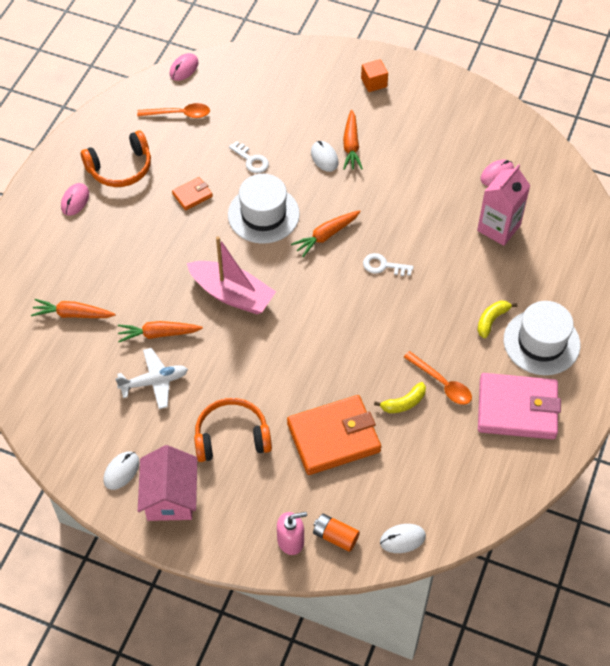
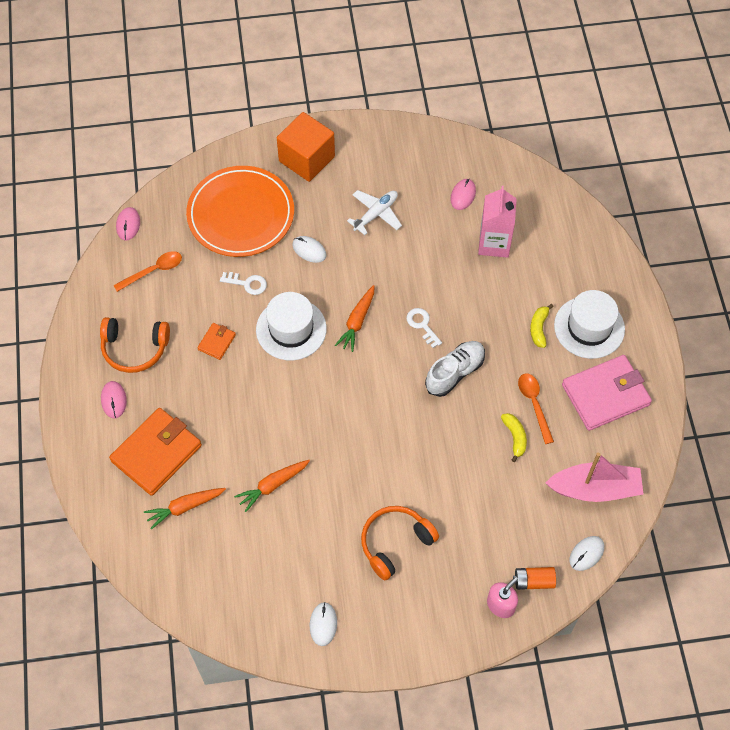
camera: 30 degrees left, 5 degrees up
orange headphones [81,130,151,187] -> orange headphones turned 60 degrees clockwise [100,317,170,373]
white plane [115,348,188,409] -> white plane moved to [347,190,402,235]
pink house [138,445,197,521] -> none
pink boat [187,236,276,314] -> pink boat moved to [546,453,643,502]
orange wallet [287,395,381,475] -> orange wallet moved to [109,408,202,496]
orange carrot [343,110,363,170] -> none
orange cube [361,59,388,92] -> orange cube [277,112,335,182], size x2.02
white key [363,253,414,276] -> white key turned 75 degrees clockwise [407,308,442,348]
yellow banana [374,382,426,413] -> yellow banana turned 45 degrees counterclockwise [501,413,527,462]
orange spoon [404,351,472,405] -> orange spoon turned 120 degrees counterclockwise [518,373,554,444]
none -> orange plate [186,166,294,257]
none -> white shoe [425,341,485,397]

